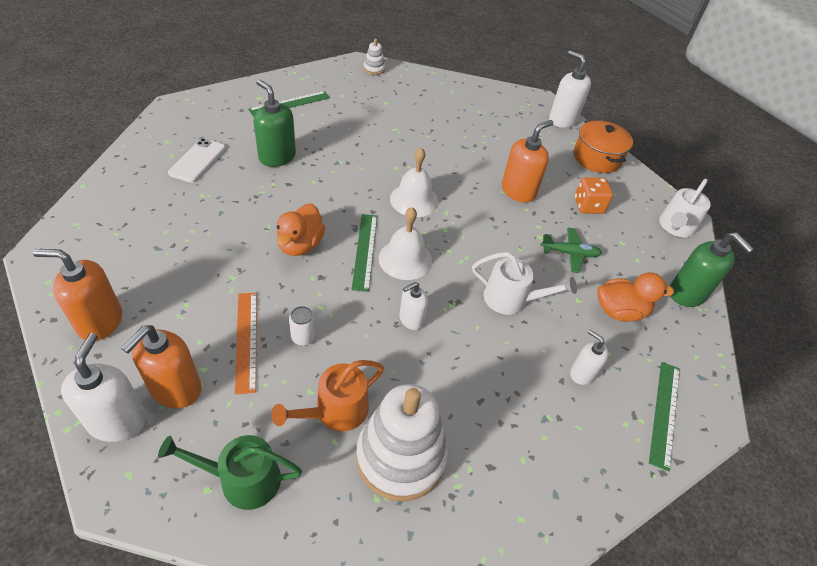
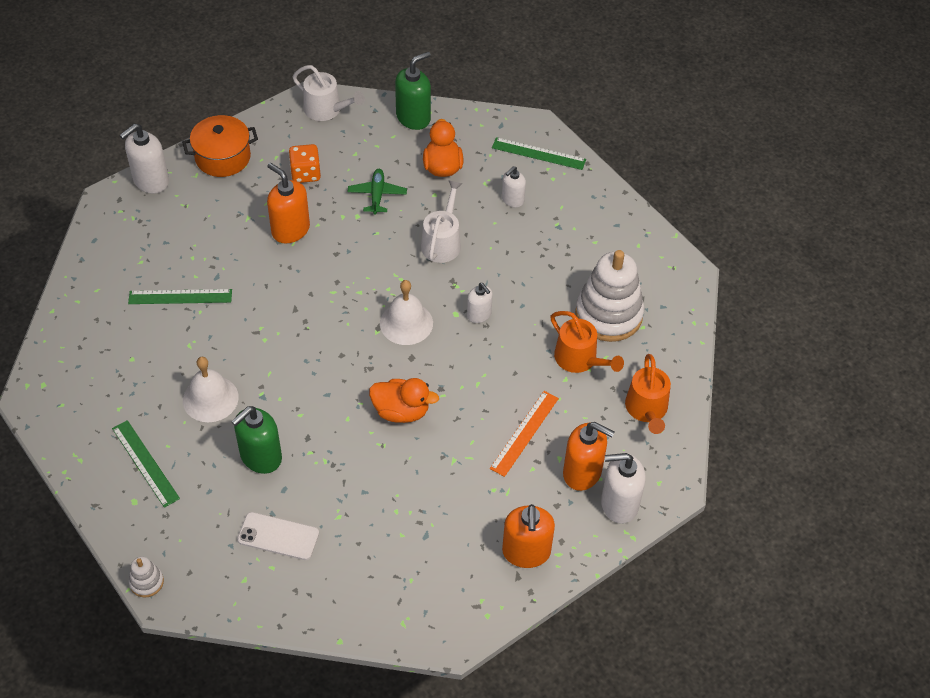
camera: 90 degrees left, 5 degrees up
green watering can [158,435,302,510] -> orange watering can [625,354,671,434]
orange ruler [235,293,257,395] -> orange ruler turned 45 degrees counterclockwise [490,391,559,477]
white can [289,306,316,346] -> none
green ruler [351,214,377,292] -> green ruler moved to [128,289,232,304]
white stacking toy [364,39,385,75] -> white stacking toy moved to [129,556,164,598]
white bell [390,148,439,217] -> white bell moved to [183,357,239,422]

